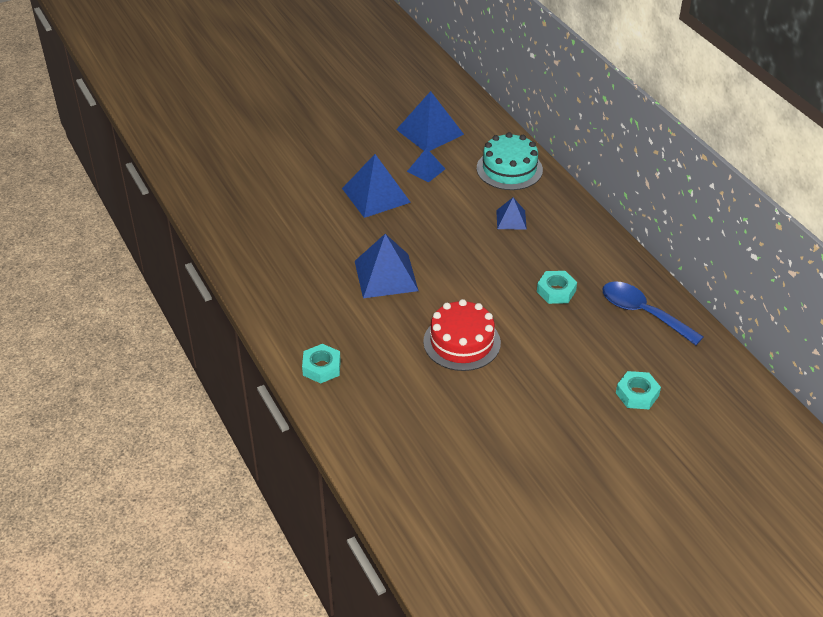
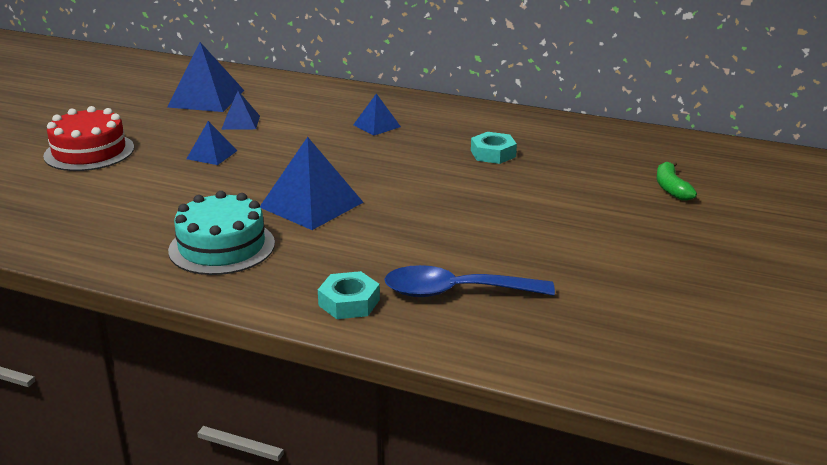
camera: 40 degrees left, 15 degrees down
blue pyramid [342,154,411,218] -> blue pyramid [186,121,237,165], size x0.55
red cake [423,299,501,371] -> red cake moved to [43,106,134,171]
turquoise cake [477,132,543,190] -> turquoise cake moved to [168,191,275,275]
blue spoon [603,281,704,345] -> blue spoon moved to [384,265,555,297]
turquoise nut [616,371,661,409] -> green banana [657,161,697,201]

